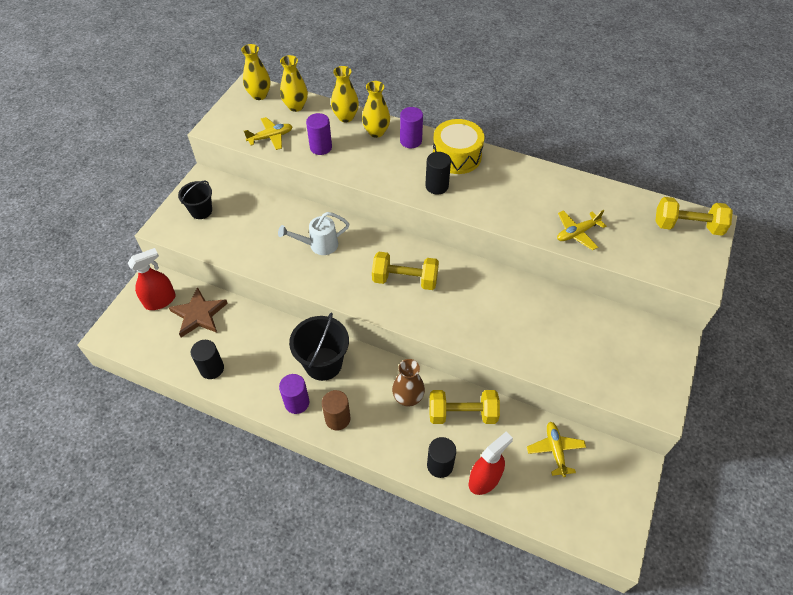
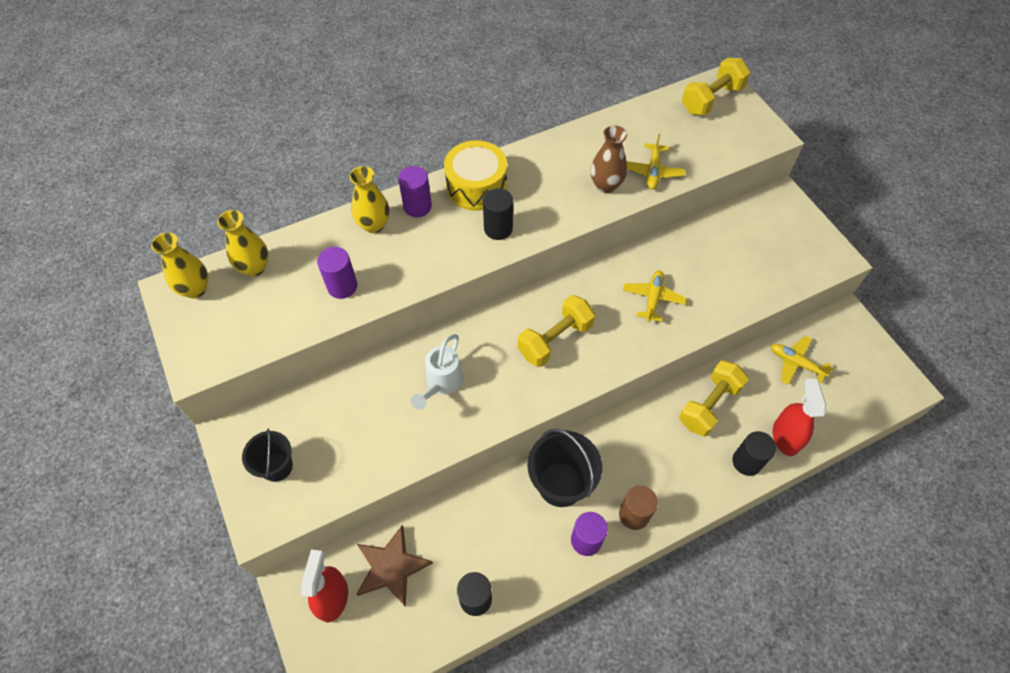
camera: 50 degrees left, 5 degrees up
yellow plane [244,117,293,150] -> yellow plane moved to [622,270,687,322]
yellow vase [331,66,359,122] -> none
brown vase [392,359,425,407] -> brown vase moved to [591,125,627,193]

